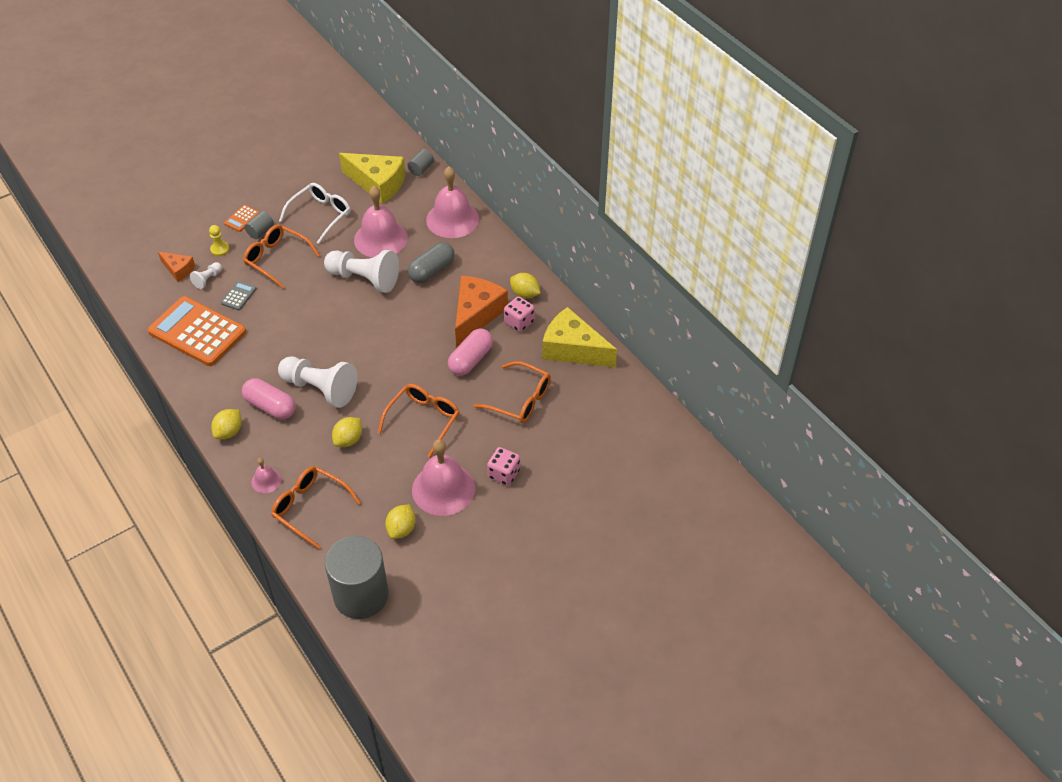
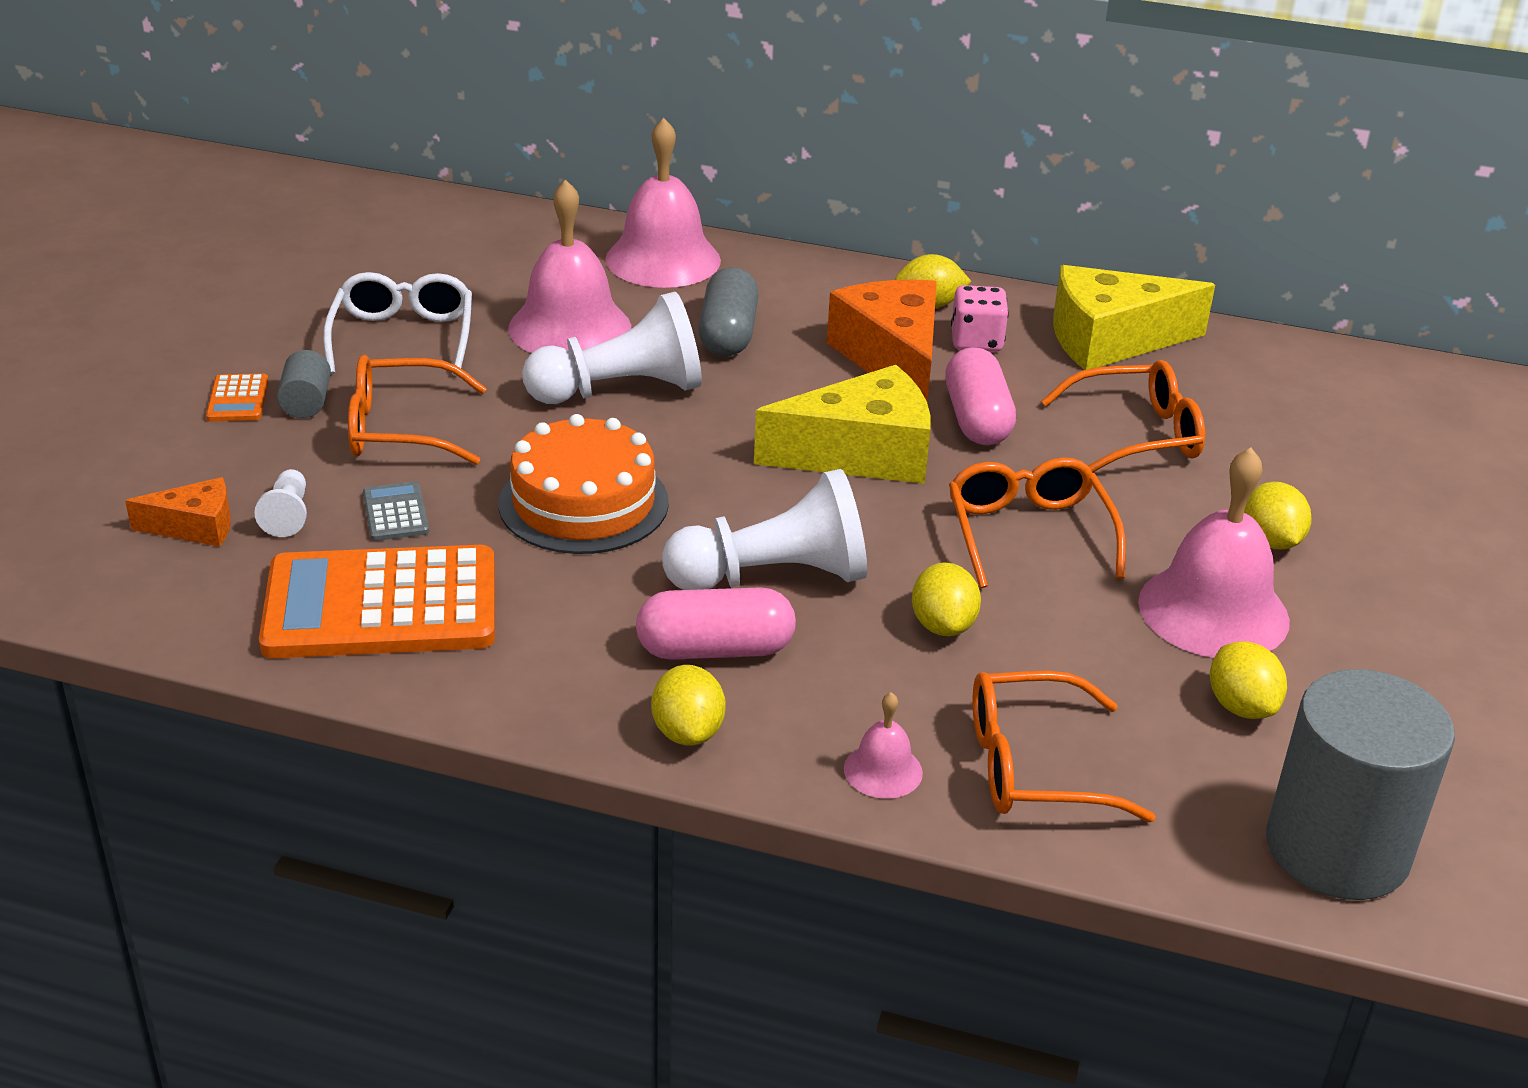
camera: 40 degrees left, 15 degrees down
yellow pawn [209,225,229,256] -> none
yellow cheese [339,153,406,204] -> yellow cheese moved to [754,365,931,484]
grey cylinder [407,149,434,176] -> none
pink dice [487,447,520,486] -> yellow lemon [1244,482,1312,549]
none -> orange cake [498,414,669,554]

